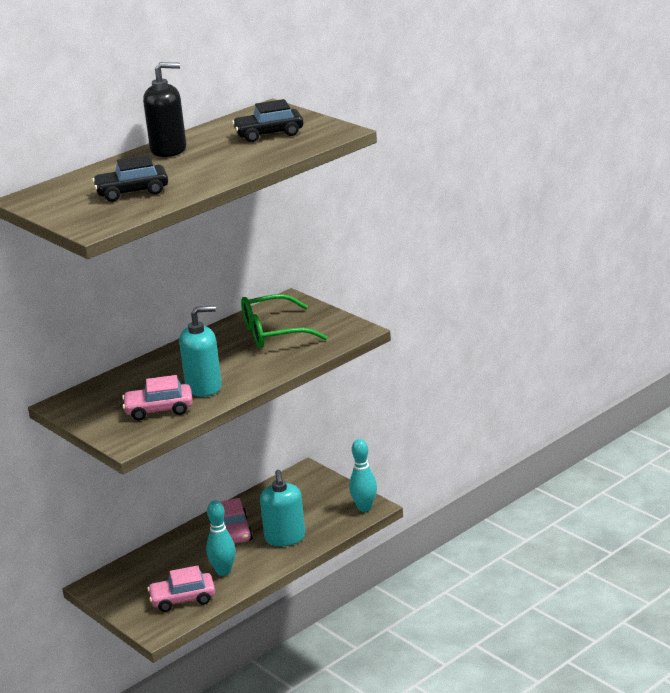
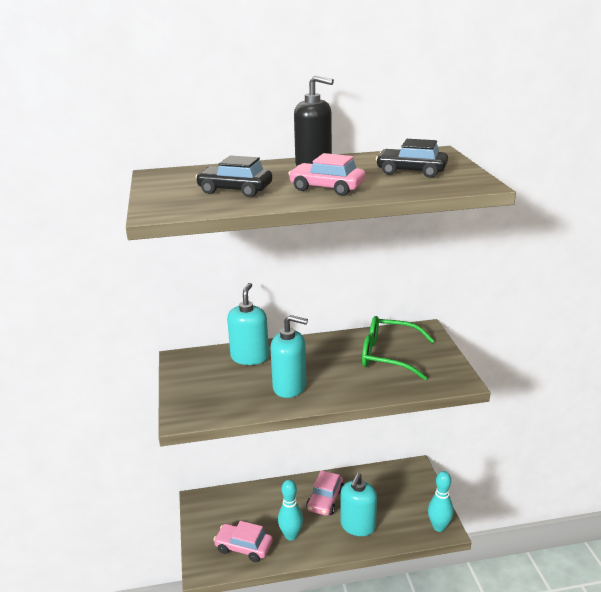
camera: 30 degrees right, 0 degrees up
pink car [122,375,193,421] -> pink car moved to [288,153,365,196]
none -> turquoise soap dispenser [227,283,269,365]

